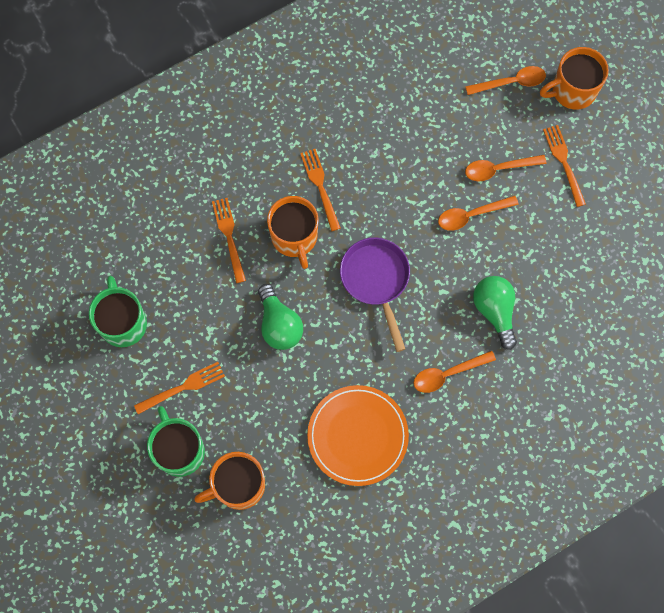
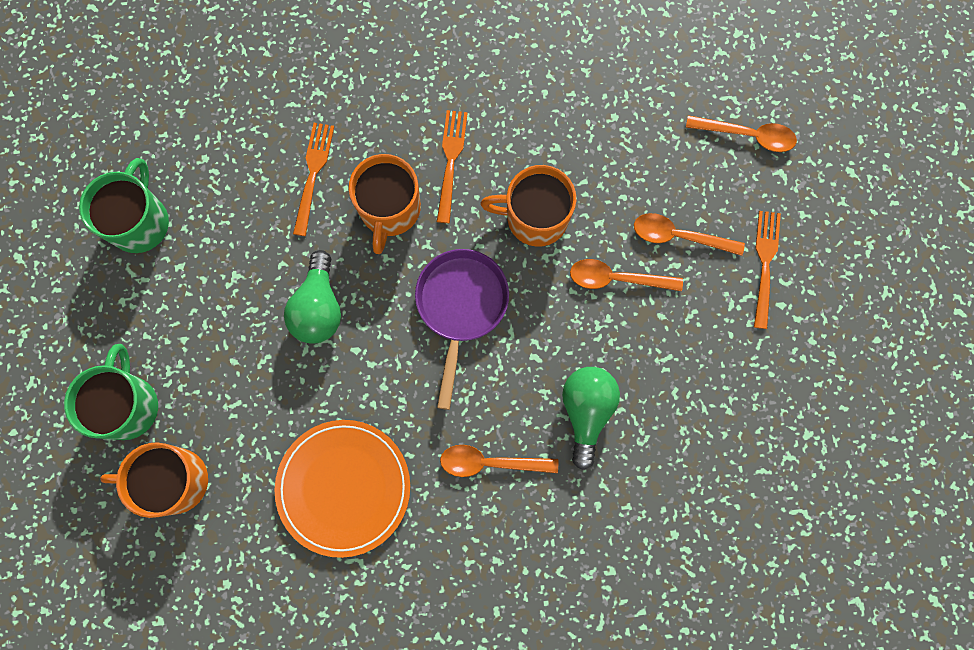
camera: 25 degrees right, 5 degrees up
orange fork [134,362,225,414] -> none
orange mug [540,47,609,109] -> orange mug moved to [480,165,576,247]

